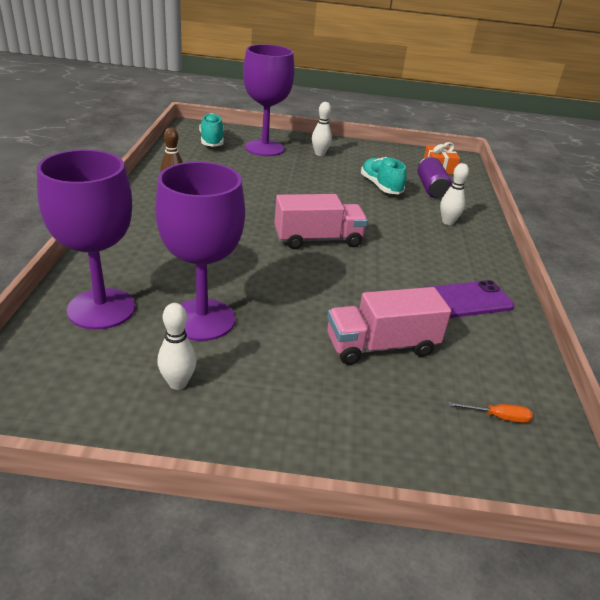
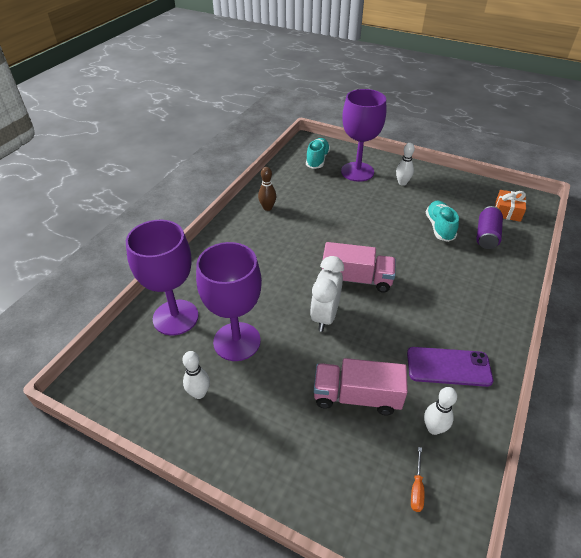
camera: 25 degrees right, 10 degrees up
white bowling pin [440,163,469,225] -> white bowling pin moved to [424,387,457,435]
orange screwdriver [448,402,533,423] -> orange screwdriver turned 75 degrees clockwise [411,447,424,512]
none -> white clock [310,256,344,332]

